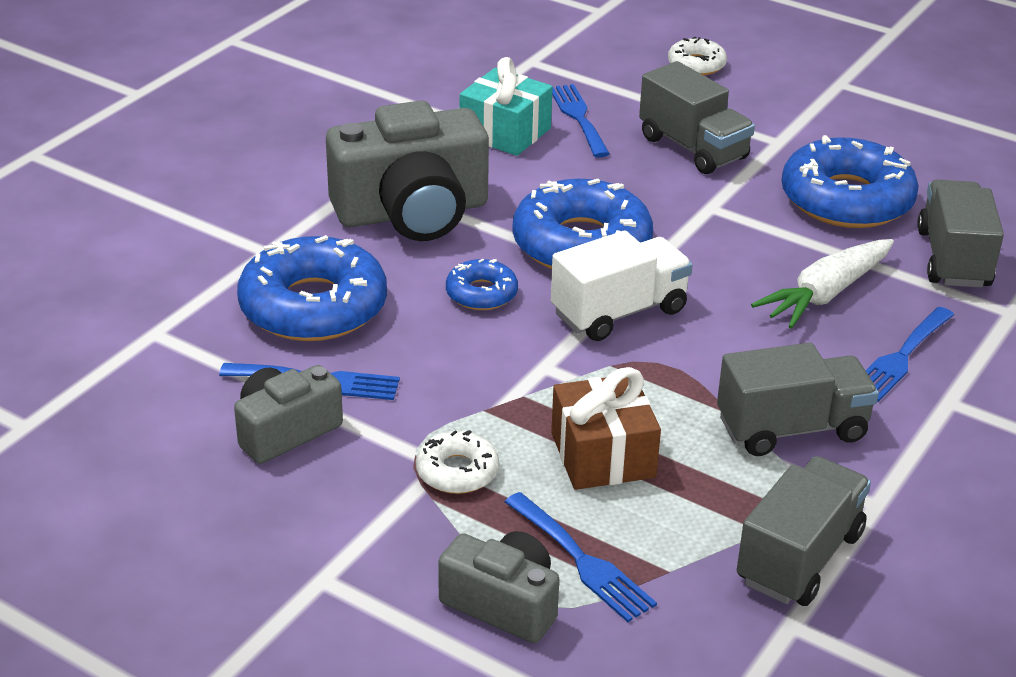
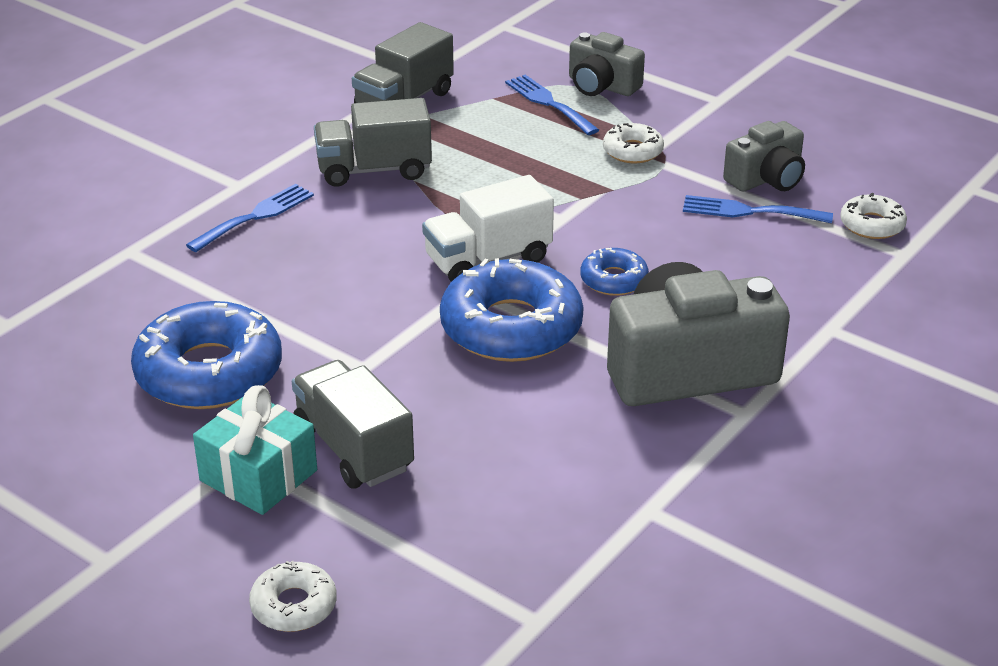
camera: 175 degrees left, 0 degrees up
blue donut [237,235,387,341] -> none
turquoise gift [460,57,553,156] -> turquoise gift moved to [193,385,317,515]
brown gift [551,367,661,490] -> none
blue fork [552,84,610,157] -> none
white carrot [751,239,894,329] -> none
grey truck [917,180,1004,288] -> none
none -> white donut [840,193,907,239]

